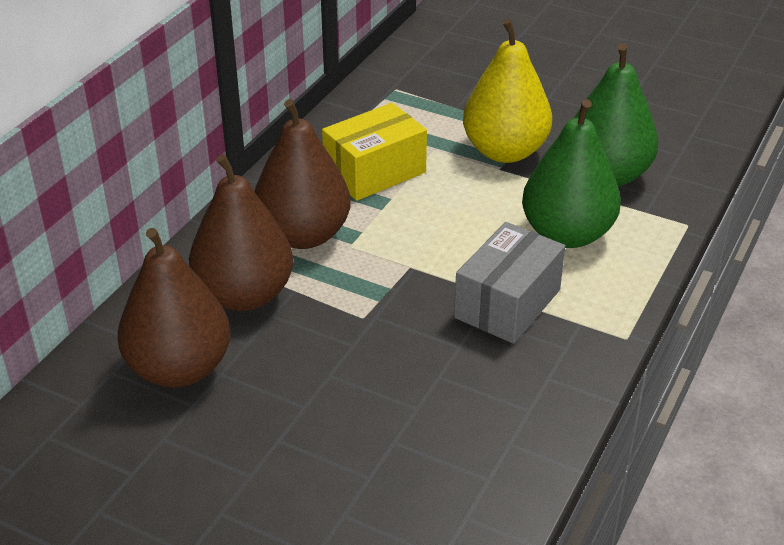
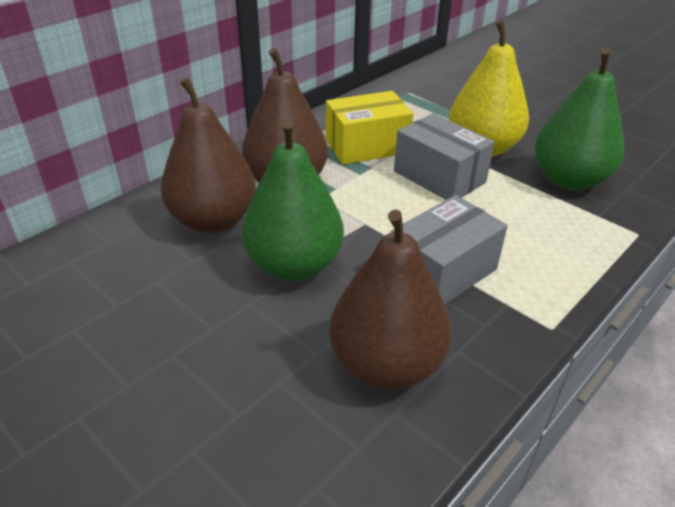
camera: 15 degrees right, 0 degrees up
brown pear [118,228,231,388] -> brown pear moved to [329,210,452,389]
green pear [522,99,621,248] -> green pear moved to [242,120,344,281]
none -> grey box [394,113,495,200]

